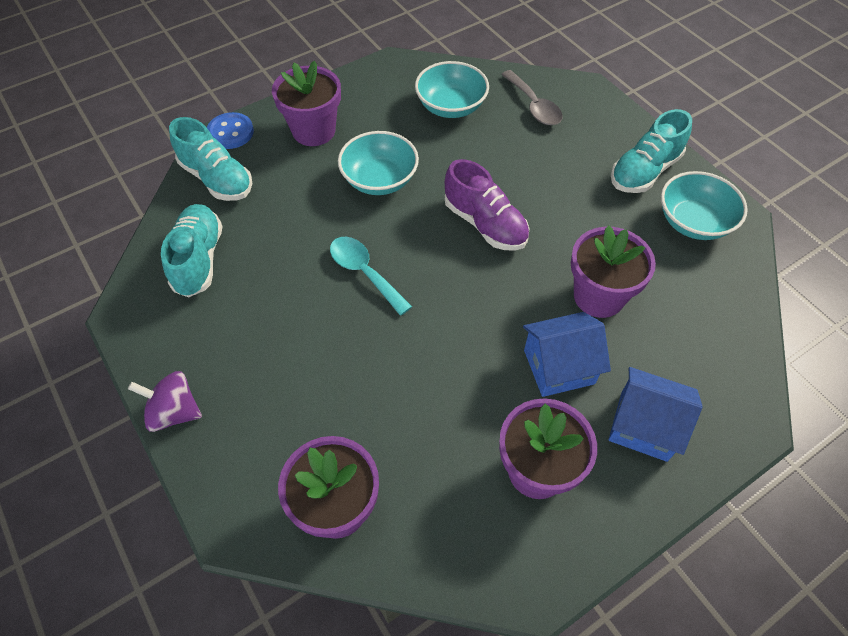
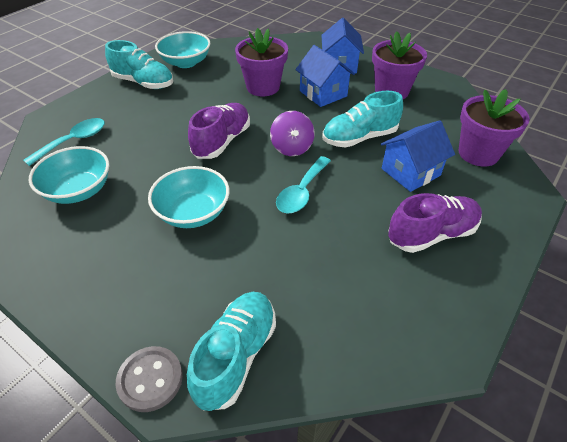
camera: 110 degrees left, 10 degrees down
purple spinning top [128,371,202,432] -> purple spinning top moved to [270,111,315,156]
turquoise shoe [161,204,222,297] -> turquoise shoe moved to [322,91,403,148]
blue button [207,112,254,149] -> grey button [116,346,183,412]
purple flower pot [272,61,341,146] -> none
grey spoon [501,70,563,125] -> turquoise spoon [23,118,105,166]
none -> blue house [381,120,455,192]
none -> purple shoe [388,193,482,253]

